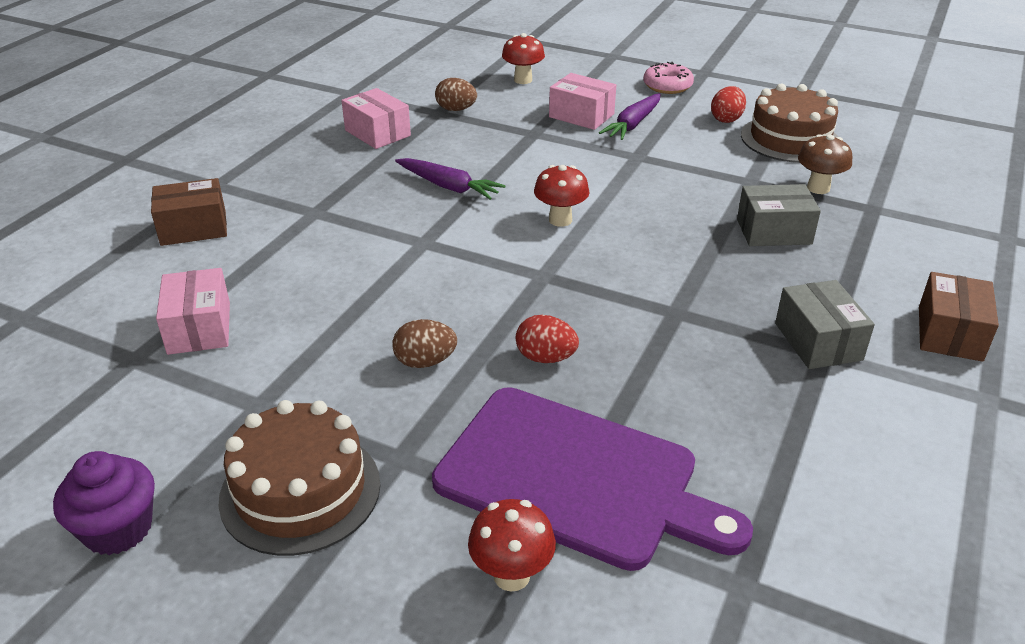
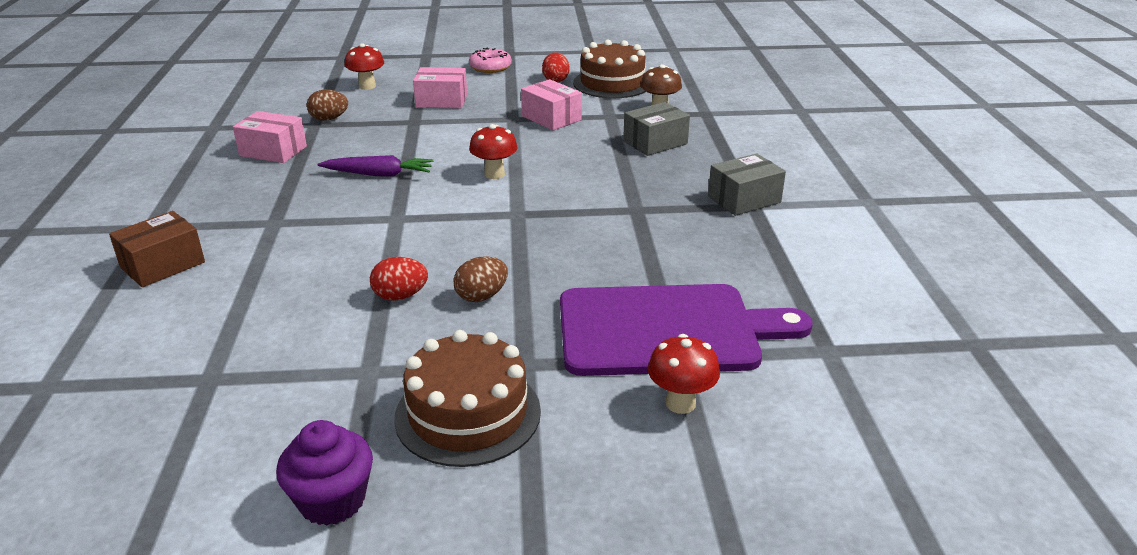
camera: 30 degrees left, 5 degrees down
pink box [156,268,230,355] -> pink box moved to [521,79,582,131]
red egg [516,315,579,363] -> red egg moved to [370,257,428,301]
purple carrot [599,93,661,140] -> none
grey box [775,280,875,369] -> grey box turned 75 degrees counterclockwise [708,153,786,216]
brown box [919,272,999,362] -> none

